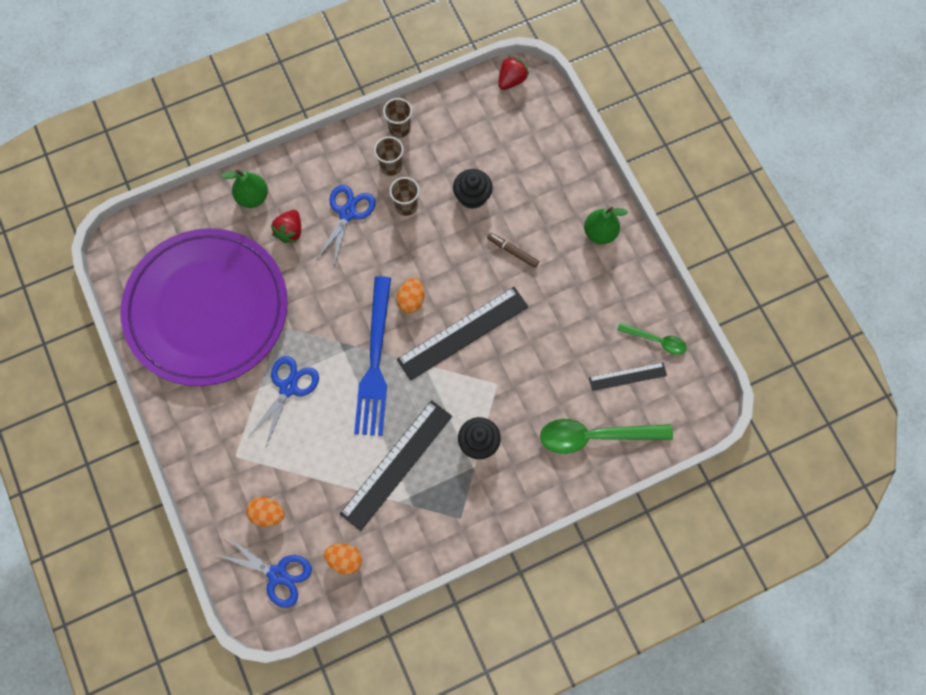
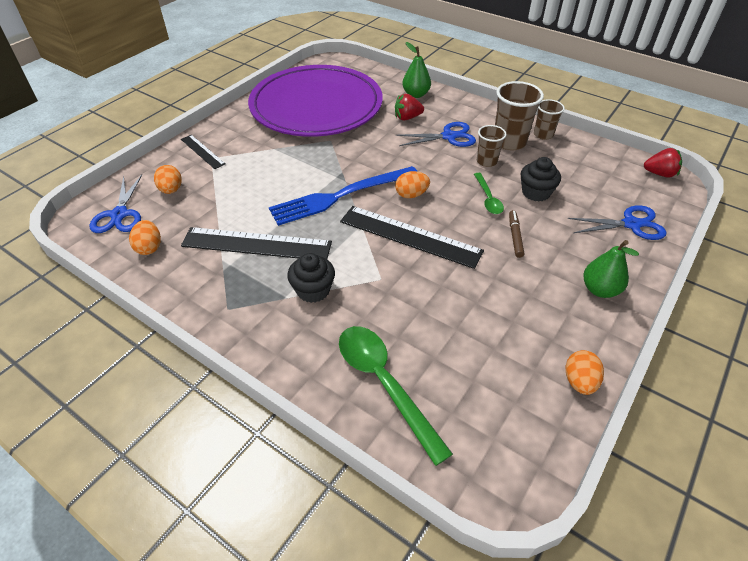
camera: 60 degrees right, 25 degrees down
blue scissors [248,356,319,446] -> blue scissors moved to [568,205,667,240]
brown cup [374,136,404,176] -> brown cup [495,81,544,151], size x1.67
black ruler [589,362,667,391] -> black ruler moved to [181,135,225,169]
green spoon [617,323,687,355] -> green spoon moved to [474,173,504,214]
none -> orange egg [565,350,604,395]

